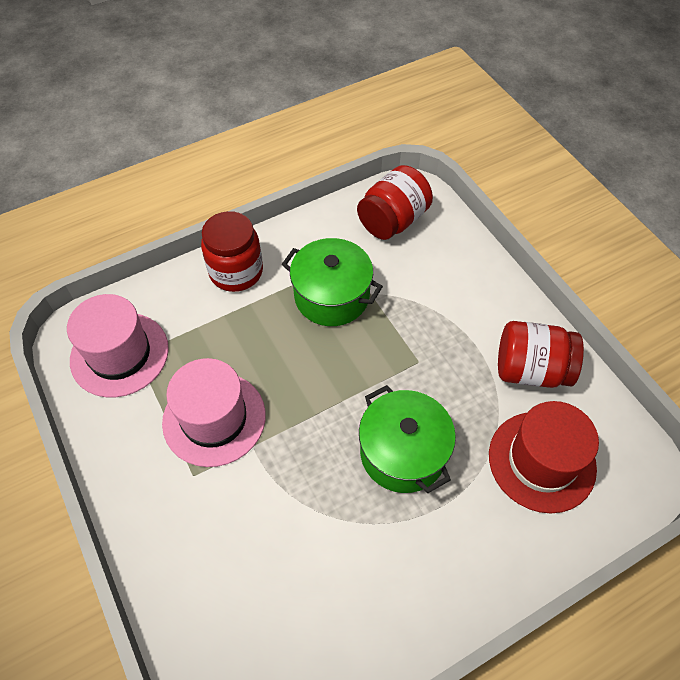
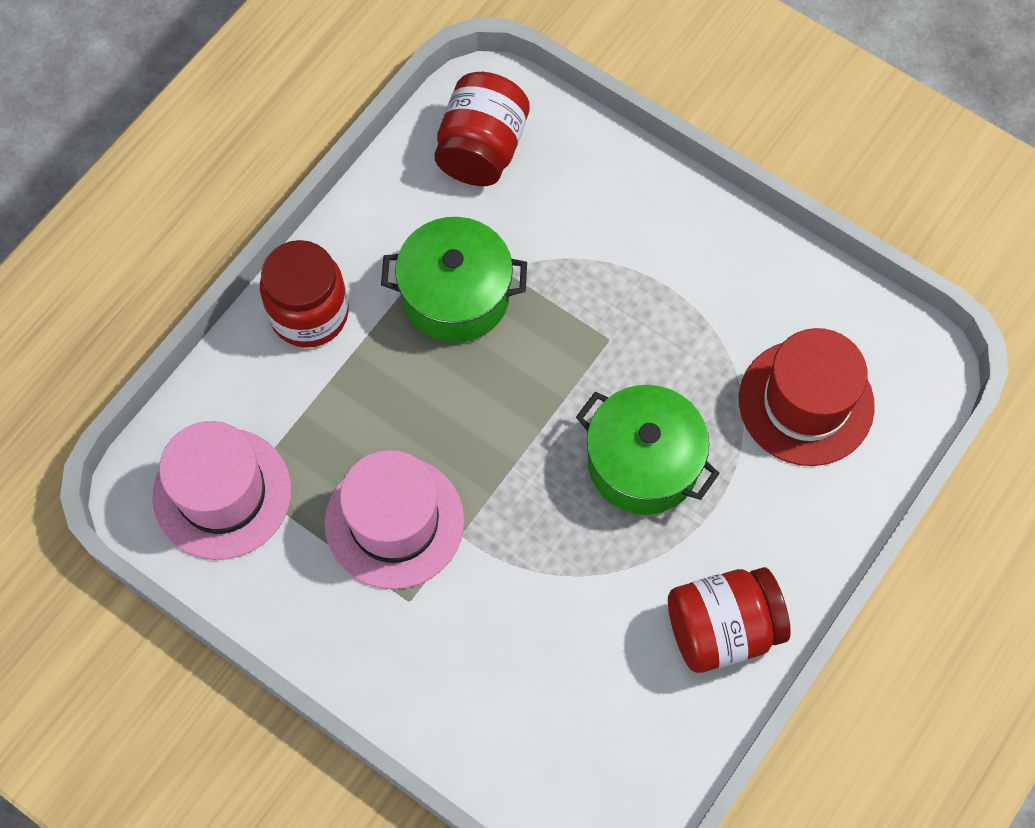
camera: 25 degrees left, 10 degrees up
red jar [498,321,584,388] -> red jar moved to [668,567,791,673]

